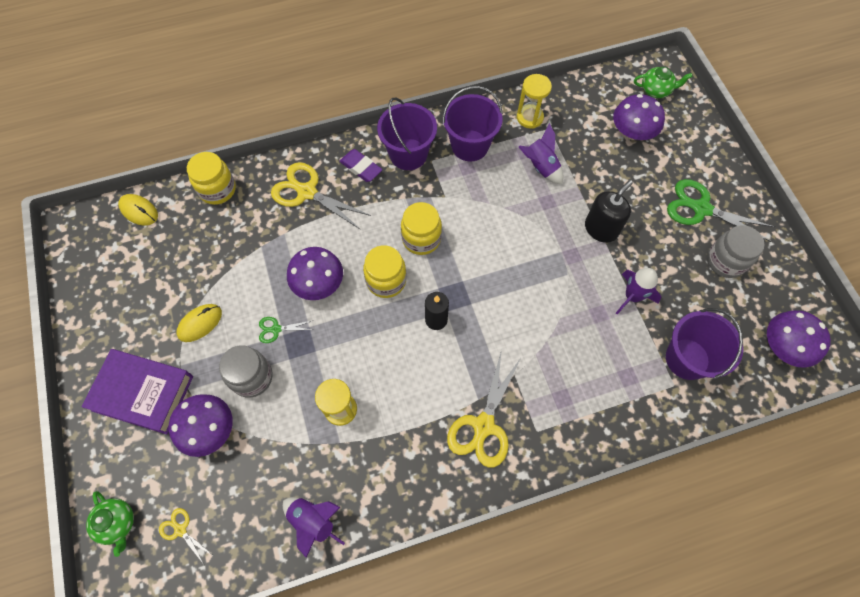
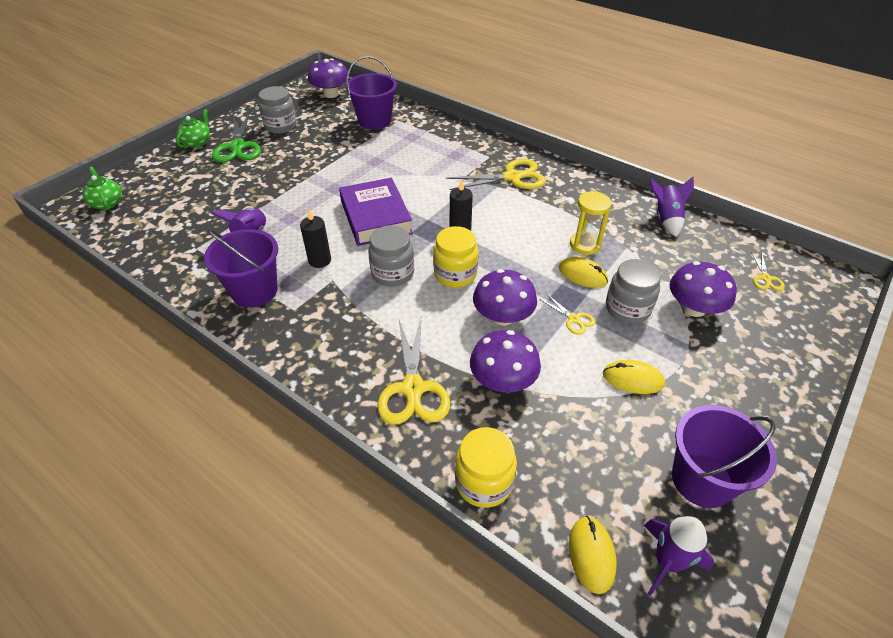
camera: 125 degrees left, 20 degrees down
purple book [82,349,193,434] -> purple book moved to [339,178,413,246]
green teapot [86,491,134,557] -> green teapot moved to [176,109,210,148]
green scissors [259,317,314,343] -> yellow scissors [539,293,596,335]
purple eraser [340,149,382,182] -> none
purple bucket [377,98,437,170] -> purple bucket moved to [672,405,777,508]
yellow jar [401,202,442,255] -> grey jar [368,225,414,287]
yellow hourglass [517,74,552,129] -> none
black soap dispenser [585,180,633,243] -> none
purple mushroom [613,94,665,140] -> purple mushroom moved to [470,330,541,392]
purple rocket [616,268,661,314] -> purple rocket moved to [644,516,714,596]
none -> black candle [300,209,331,268]
none -> yellow mouse [559,257,608,288]

